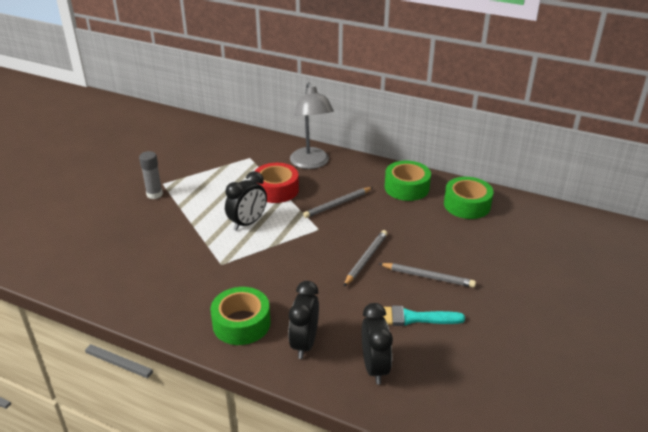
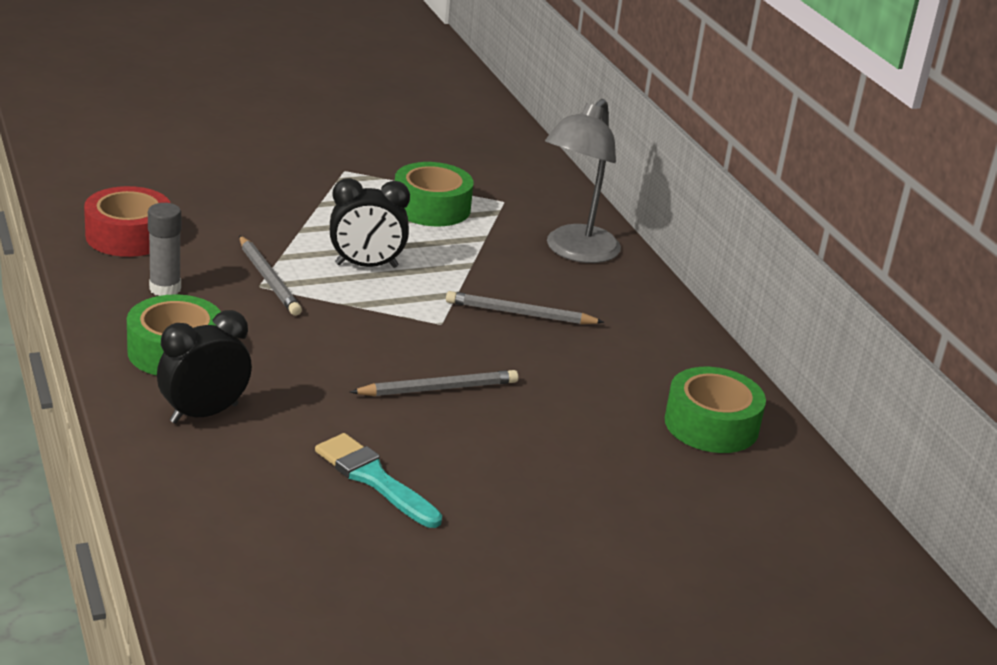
camera: 40 degrees right, 5 degrees down
grey glue stick [139,151,163,199] -> grey glue stick moved to [148,203,181,296]
red tape [255,163,299,203] -> red tape moved to [84,186,170,257]
black clock [362,303,393,384] -> none
grey pencil [379,263,476,288] -> grey pencil moved to [239,235,302,316]
green tape [385,161,431,201] -> green tape moved to [395,162,473,226]

